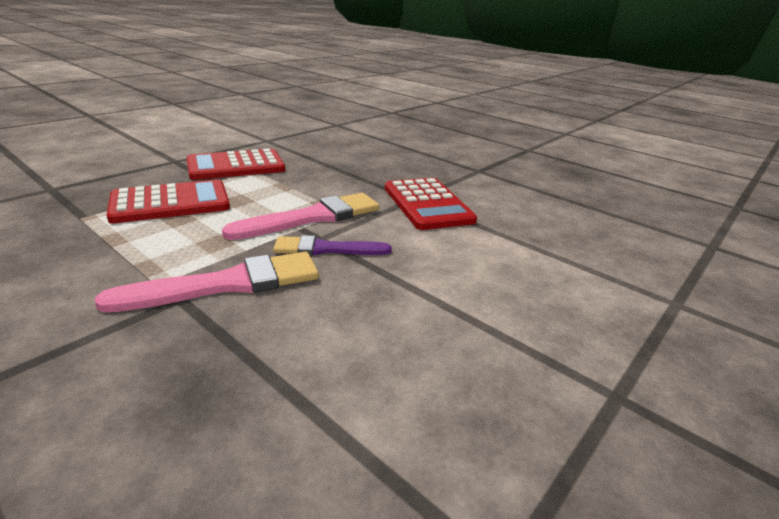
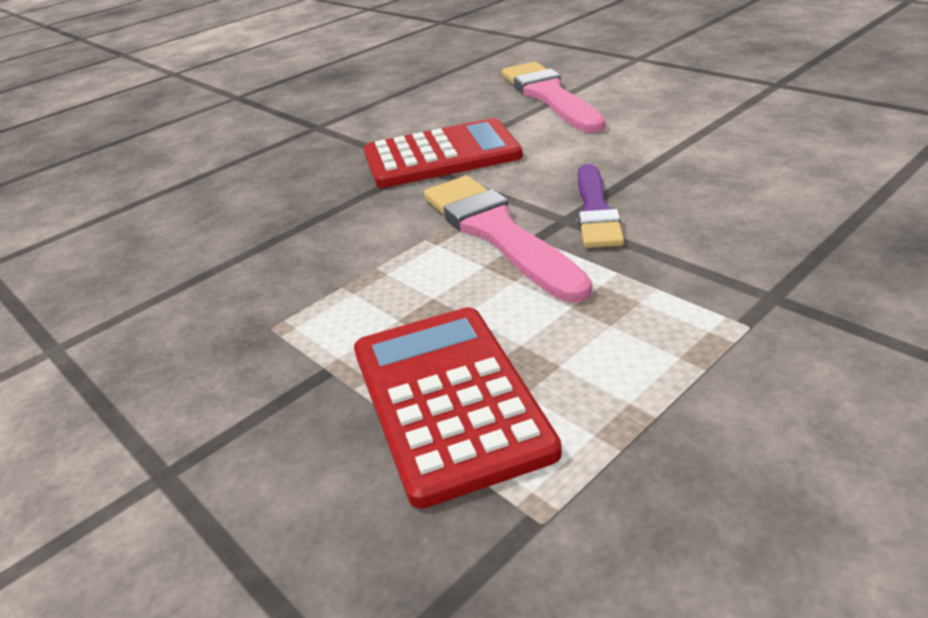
camera: 80 degrees left, 5 degrees up
pink brush [95,252,319,312] -> pink brush moved to [502,62,605,133]
red calculator [186,149,285,180] -> none

